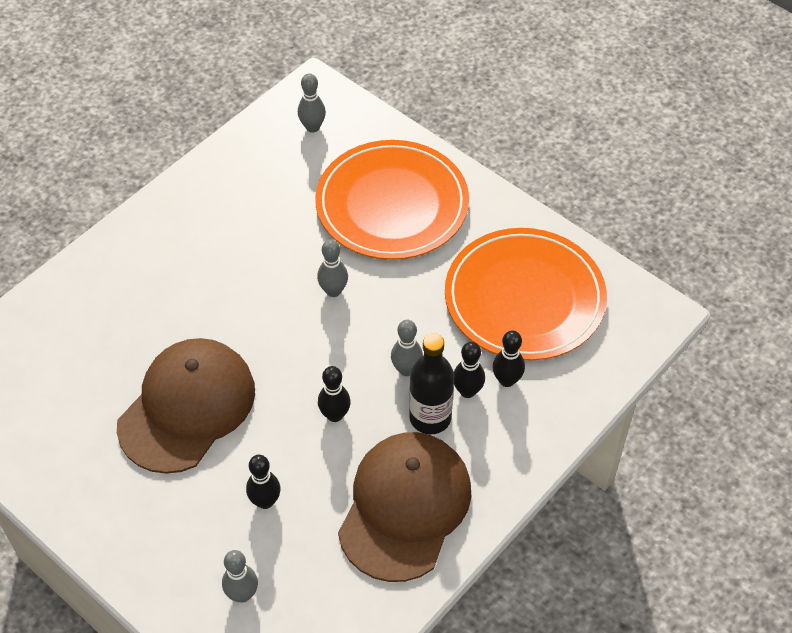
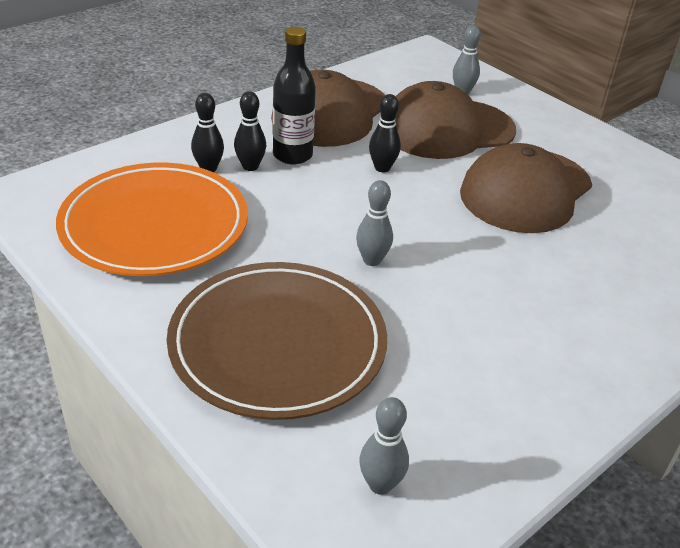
camera: 175 degrees left, 15 degrees down
black bowling pin [246,455,281,509] -> brown cap [395,81,516,159]
orange plate [315,140,469,260] -> brown plate [167,262,387,420]
grey bowling pin [391,320,423,376] -> none

